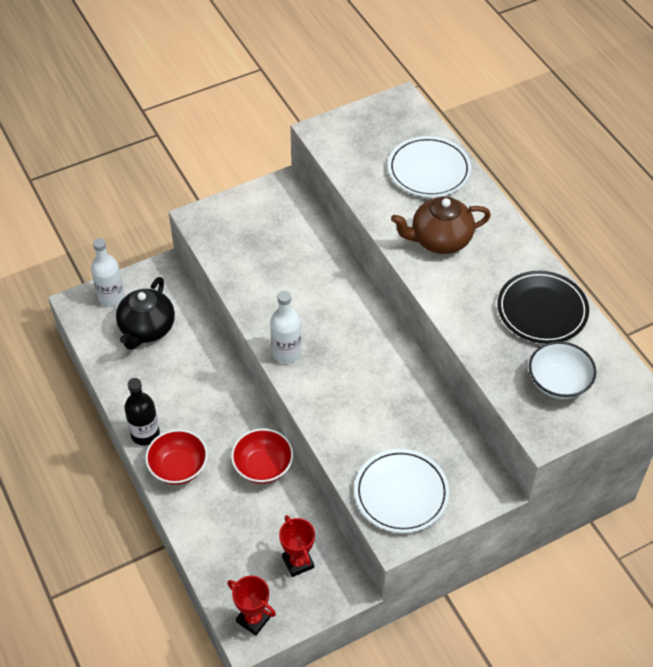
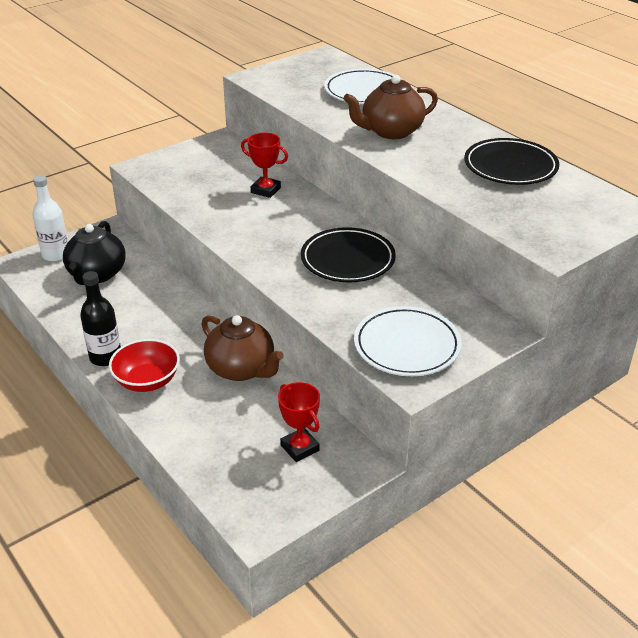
camera: 10 degrees left, 15 degrees down
red trophy [227,576,276,636] -> red trophy moved to [241,133,288,198]
red bowl [231,428,293,484] -> brown teapot [201,315,284,381]
white bottle [270,291,301,363] -> none
white bowl [529,341,596,399] -> none
none -> black plate [301,227,396,283]

